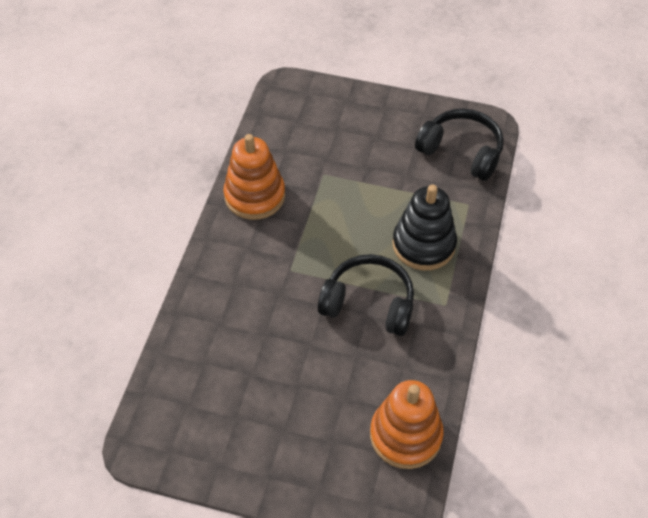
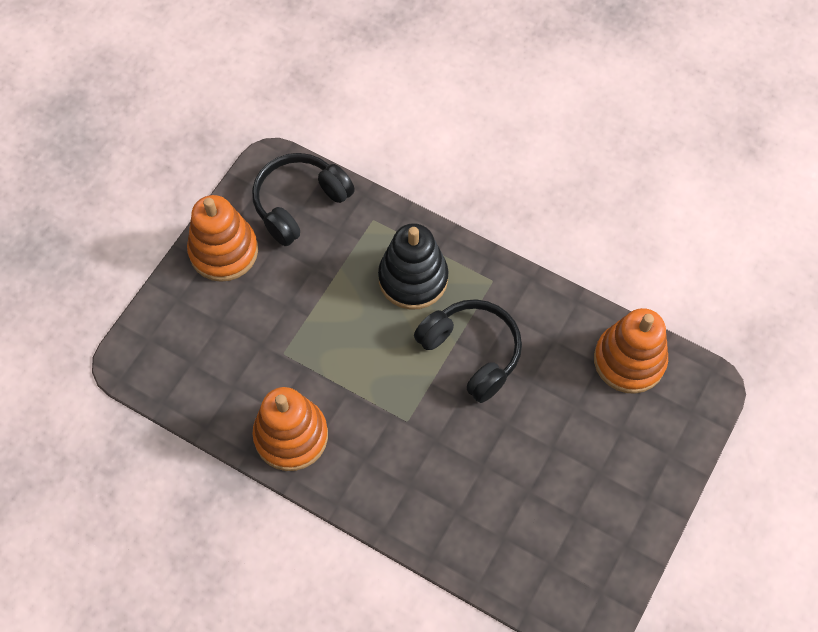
camera: 75 degrees left, 10 degrees up
black headphones [318,254,414,336] -> black headphones turned 105 degrees clockwise [414,299,522,403]
none -> orange stacking toy [187,195,258,282]

